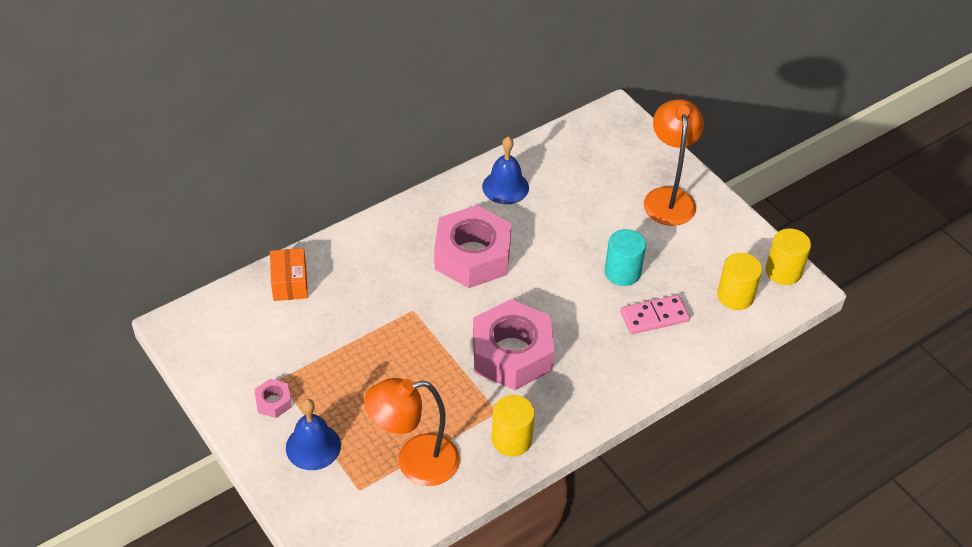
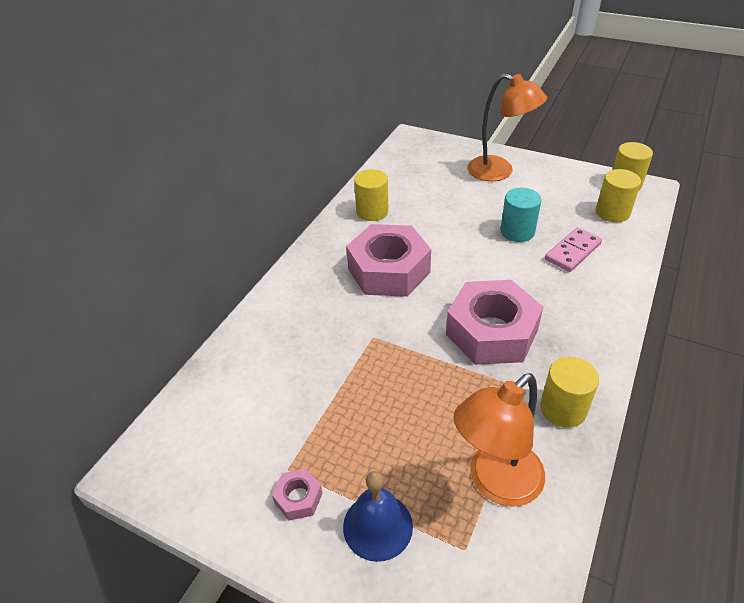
camera: 25 degrees left, 5 degrees down
orange box [270,248,308,301] -> none
blue bell [482,137,529,204] -> yellow cylinder [354,169,389,221]
orange lamp [644,99,704,226] -> orange lamp turned 150 degrees clockwise [467,73,547,181]

